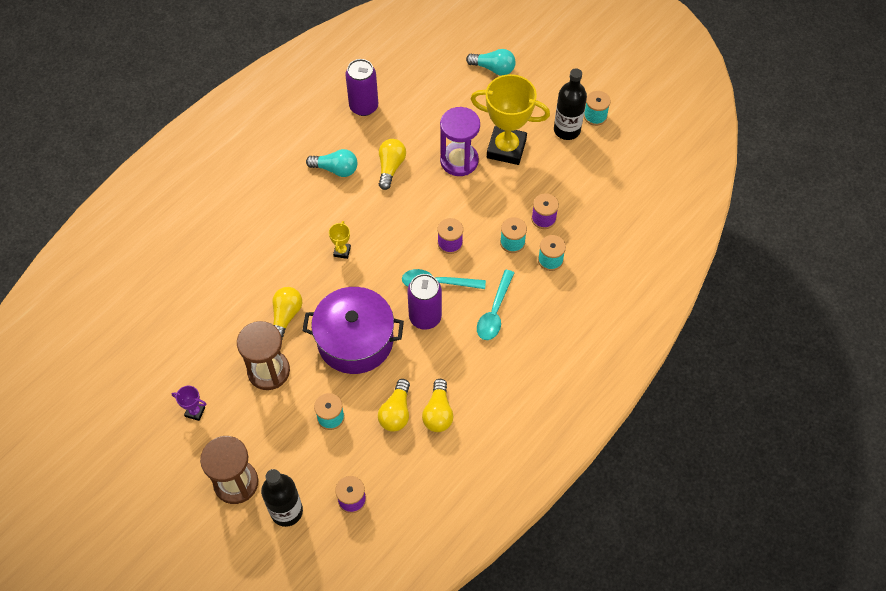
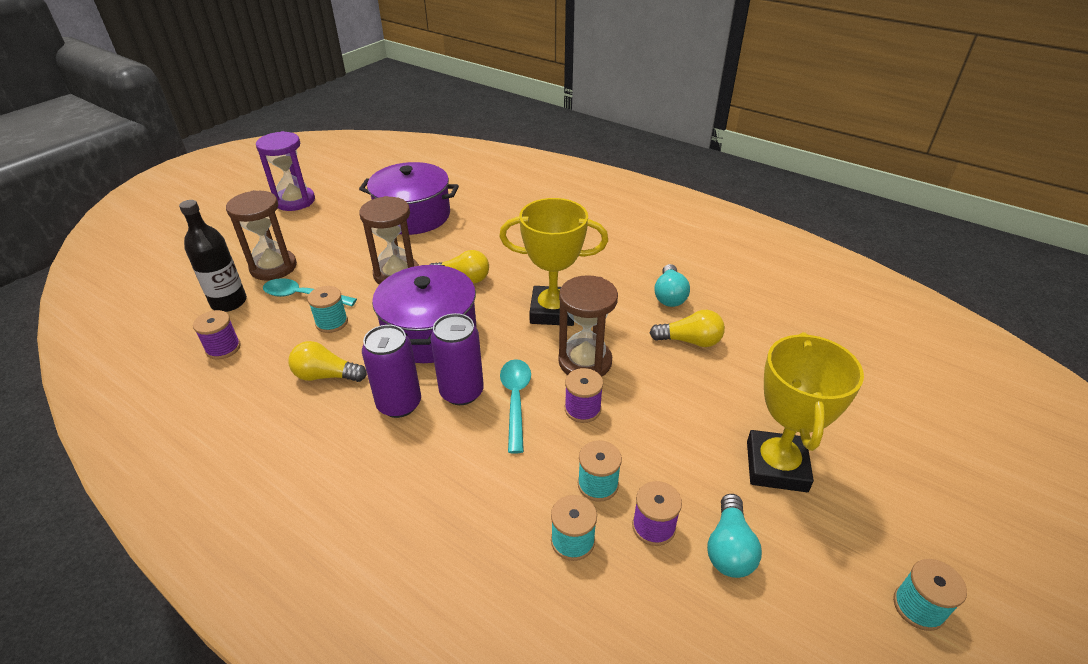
camera: 85 degrees right, 20 degrees down
purple trophy [172,386,206,421] -> none
yellow trophy [329,221,351,259] -> yellow trophy [499,198,608,326], size x2.42
purple can [345,59,378,116] -> purple can moved to [362,325,421,418]
yellow light bulb [422,379,453,432] -> none
purple hourglass [440,107,480,176] -> purple hourglass moved to [256,131,315,211]
turquoise light bulb [466,49,516,76] -> turquoise light bulb moved to [707,494,762,578]
turquoise spoon [477,270,514,340] -> turquoise spoon moved to [263,278,357,306]
black bottle [554,68,587,140] -> none
none -> purple pot [359,162,459,235]
none -> brown hourglass [558,275,618,377]

